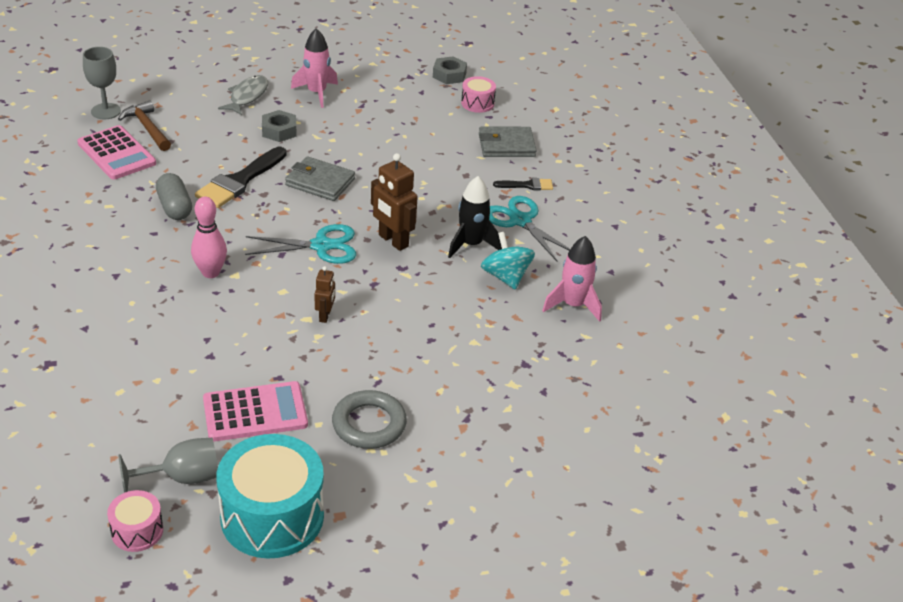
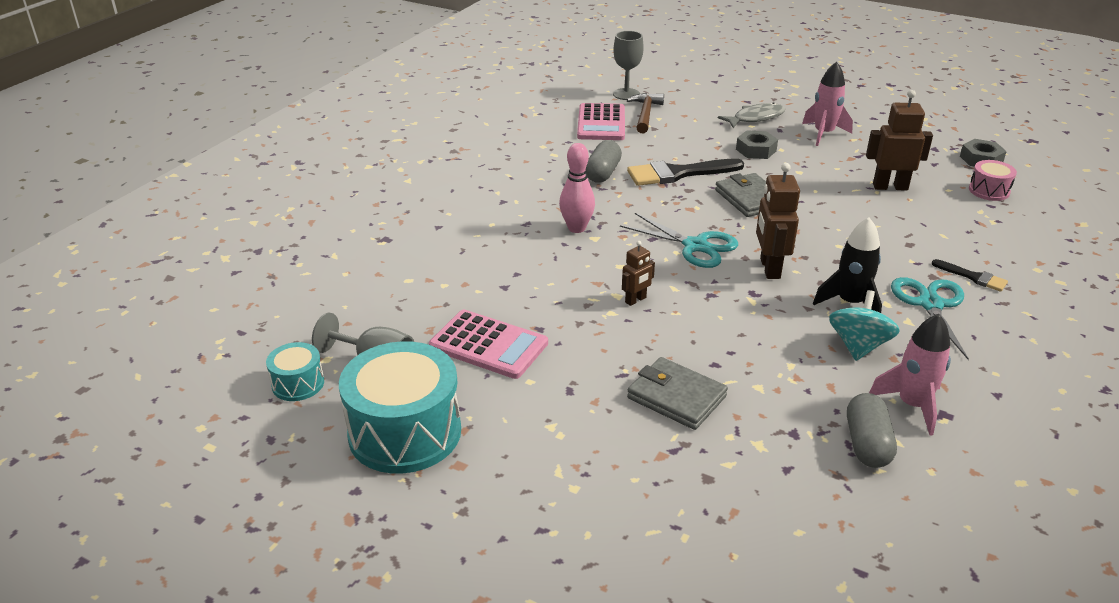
camera: 45 degrees right, 5 degrees down
pink drum [107,490,163,552] -> turquoise drum [266,342,324,401]
grey ring [332,390,407,449] -> none
grey wallet [479,127,537,157] -> grey wallet moved to [627,357,728,430]
none -> grey capsule [847,393,897,468]
none -> brown robot [866,90,933,191]

